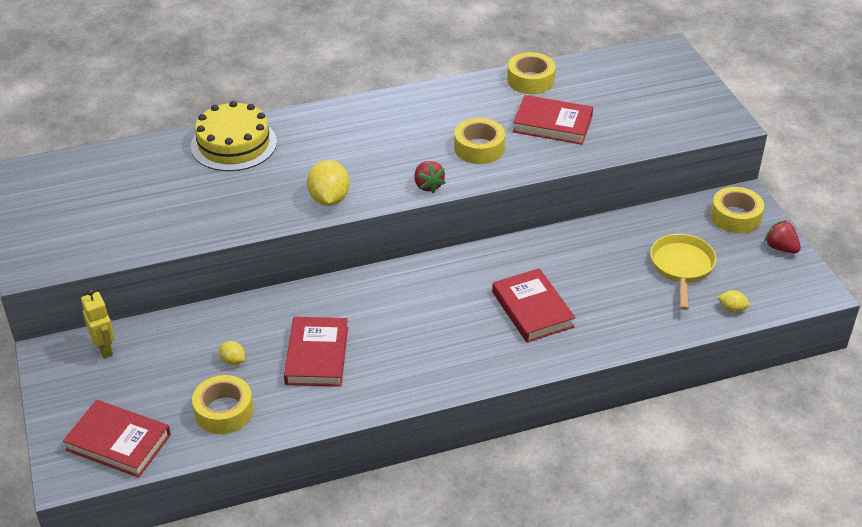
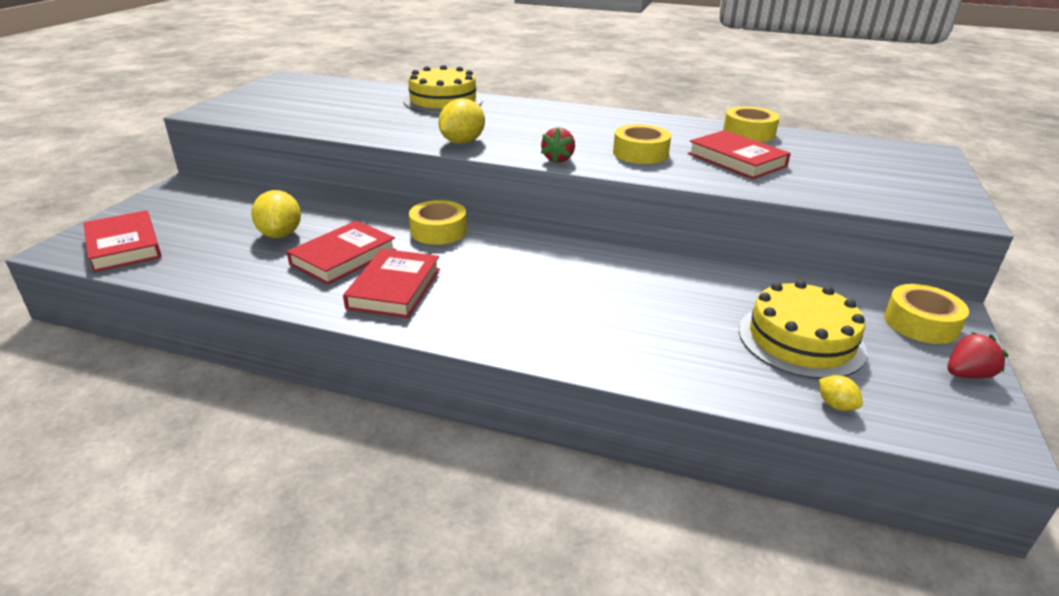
camera: 35 degrees right, 10 degrees down
yellow robot [81,289,115,358] -> none
yellow tape [192,375,253,434] -> yellow tape moved to [409,200,467,245]
yellow lemon [219,341,245,365] -> yellow lemon [251,190,301,238], size x1.95
red book [492,268,575,342] -> red book moved to [343,249,440,318]
yellow pan [650,234,717,310] -> yellow cake [739,280,867,379]
red strawberry [764,220,801,253] -> red strawberry turned 75 degrees clockwise [948,332,1009,378]

